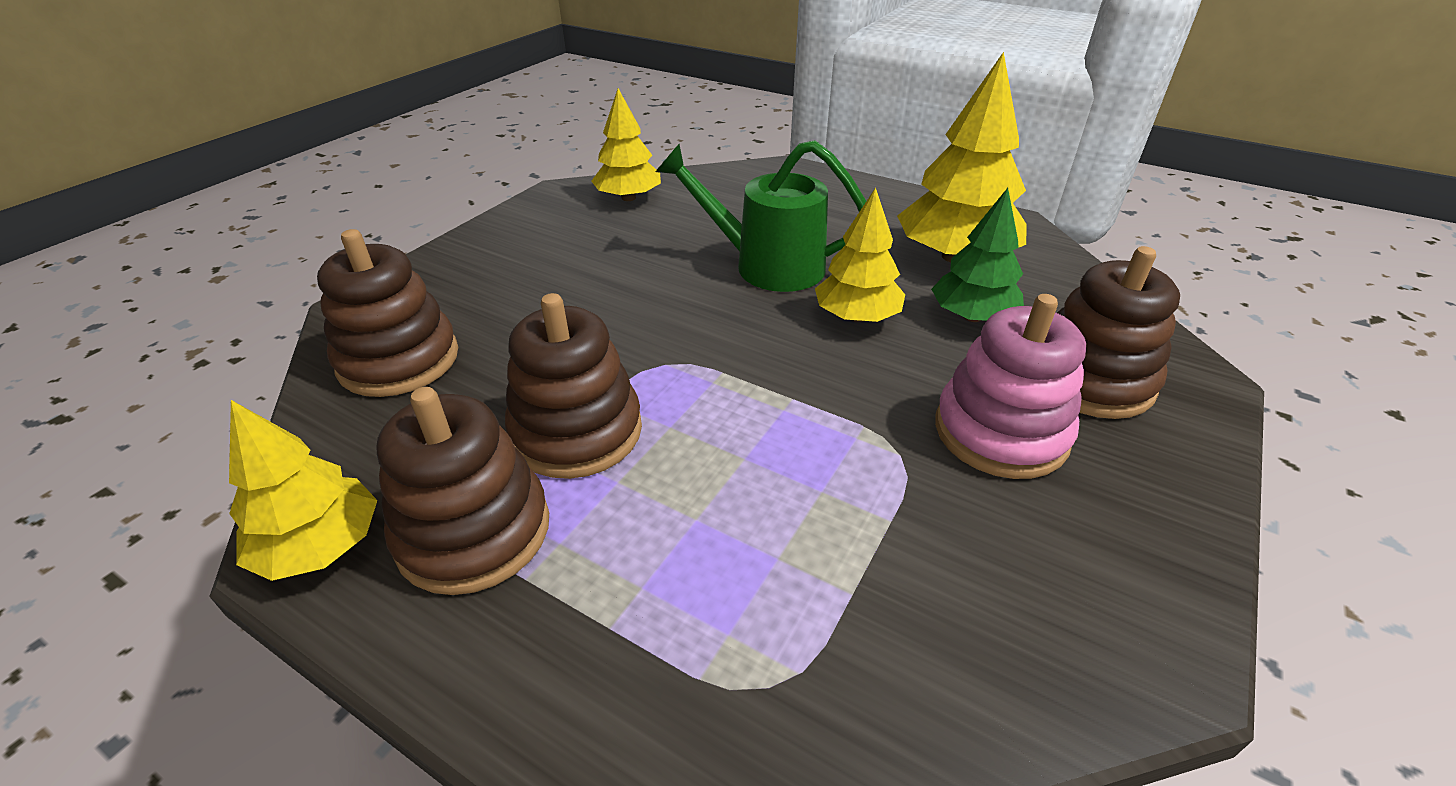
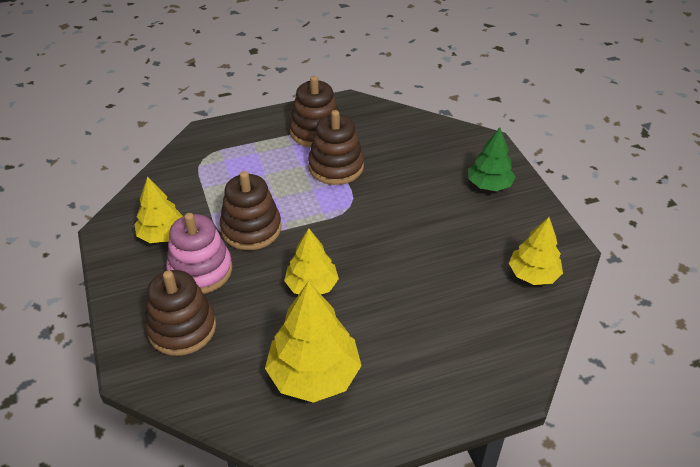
camera: 130 degrees right, 5 degrees up
yellow tree [229,400,377,581] -> yellow tree moved to [134,177,183,243]
brown stacking toy [317,229,458,397] -> brown stacking toy moved to [220,171,281,250]
green watering can [655,140,866,292] -> none
green tree [931,188,1024,322] -> green tree moved to [468,128,516,191]

